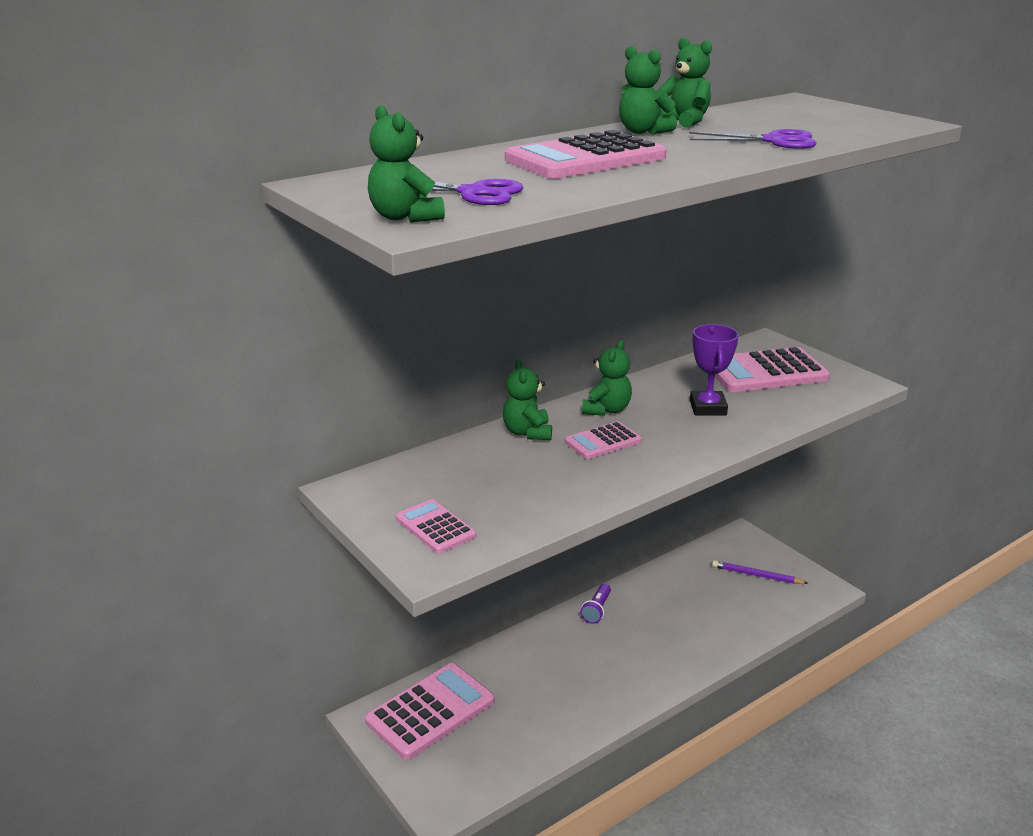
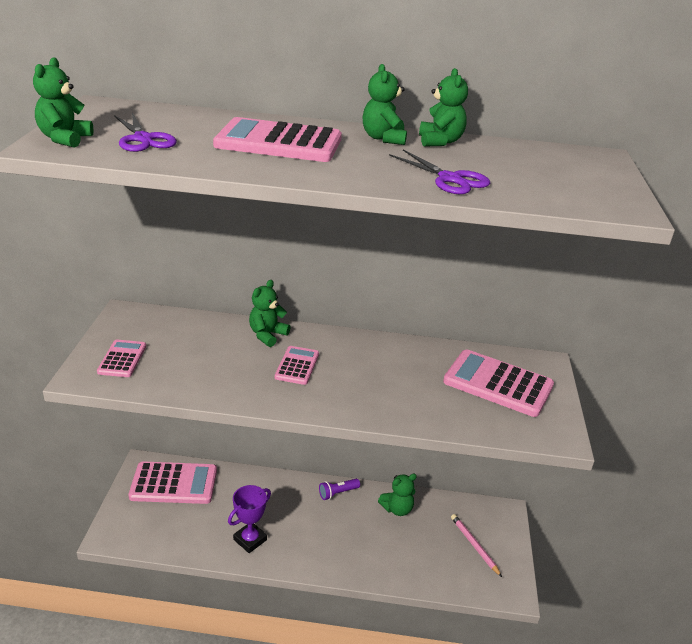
camera: 40 degrees right, 5 degrees up
pink calculator [565,421,642,459] -> pink calculator turned 90 degrees clockwise [275,346,319,385]
green teddy bear [582,340,632,416] -> green teddy bear moved to [378,474,417,516]
purple trophy [690,324,739,415] -> purple trophy moved to [228,485,271,553]
purple pencil [712,560,808,584] -> pink pencil [451,514,502,577]

